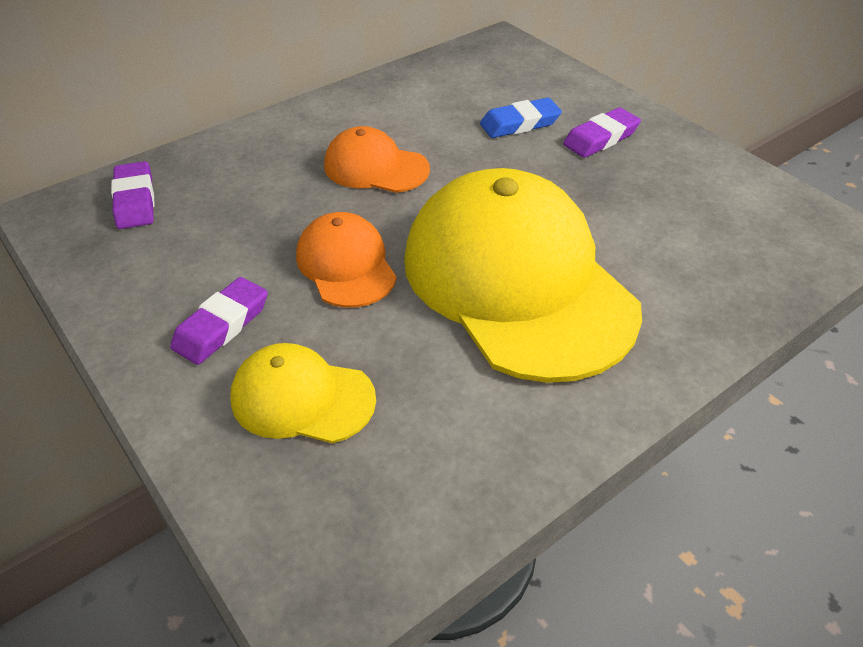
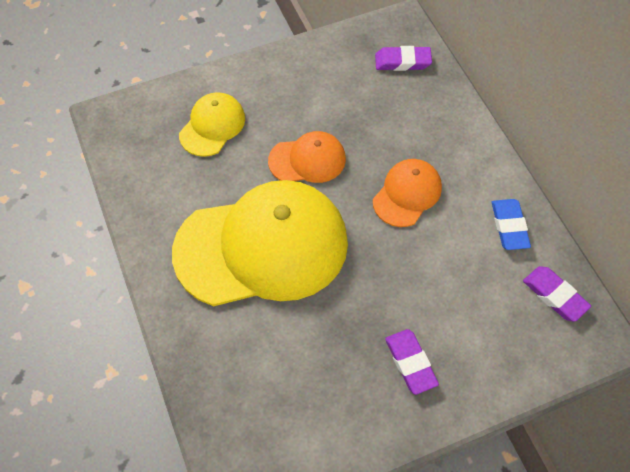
camera: 105 degrees right, 15 degrees up
purple eraser [170,277,268,365] -> purple eraser moved to [523,266,591,322]
blue eraser [480,98,562,138] -> blue eraser moved to [492,199,531,250]

